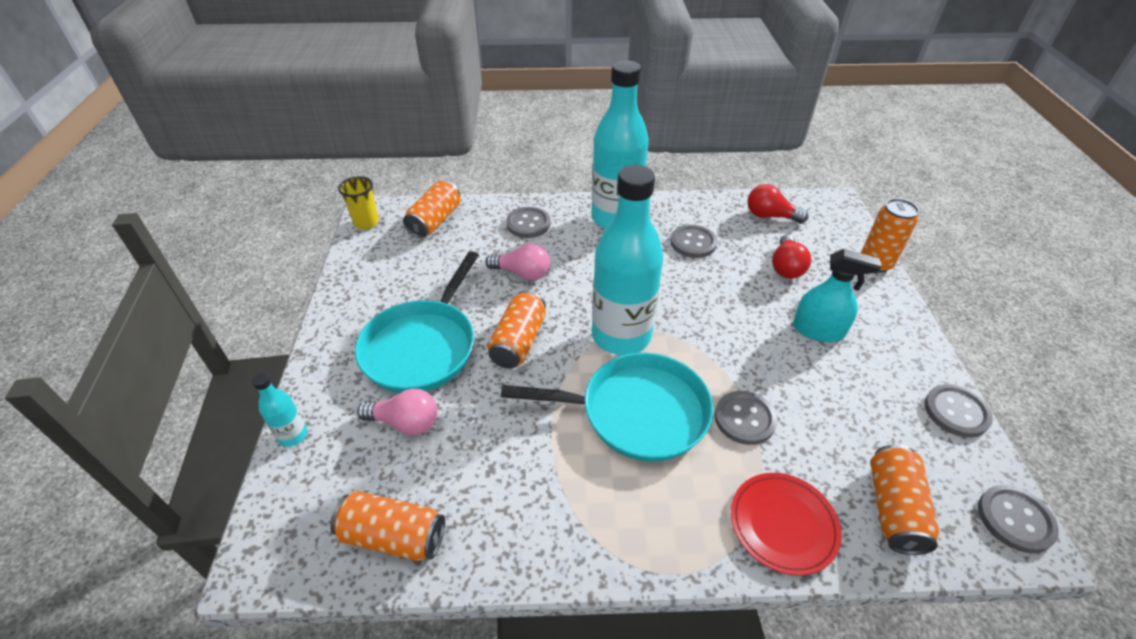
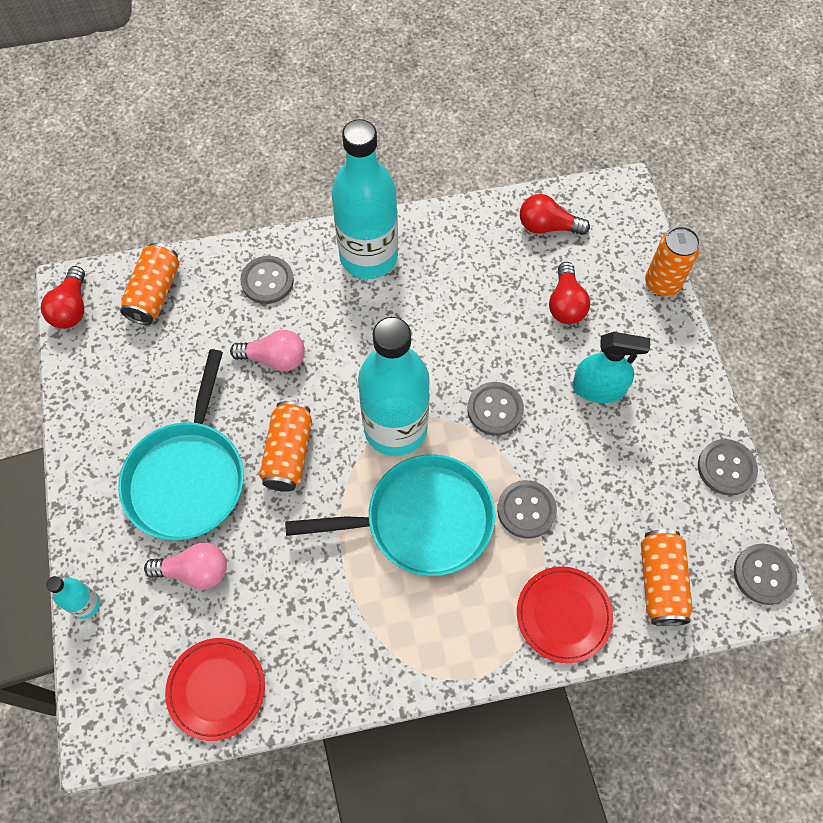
camera: 10 degrees left, 20 degrees up
orange can [330,491,445,561] -> red plate [165,638,265,741]
yellow cup [338,176,379,229] -> red light bulb [41,266,85,329]
grey button [671,225,717,258] -> grey button moved to [467,382,524,436]

